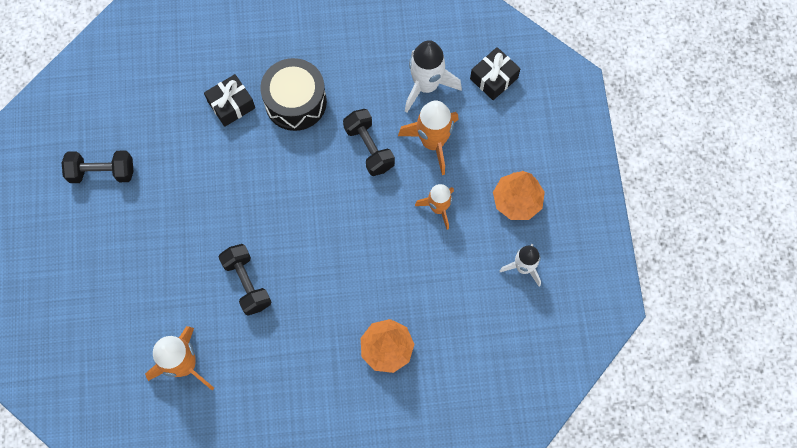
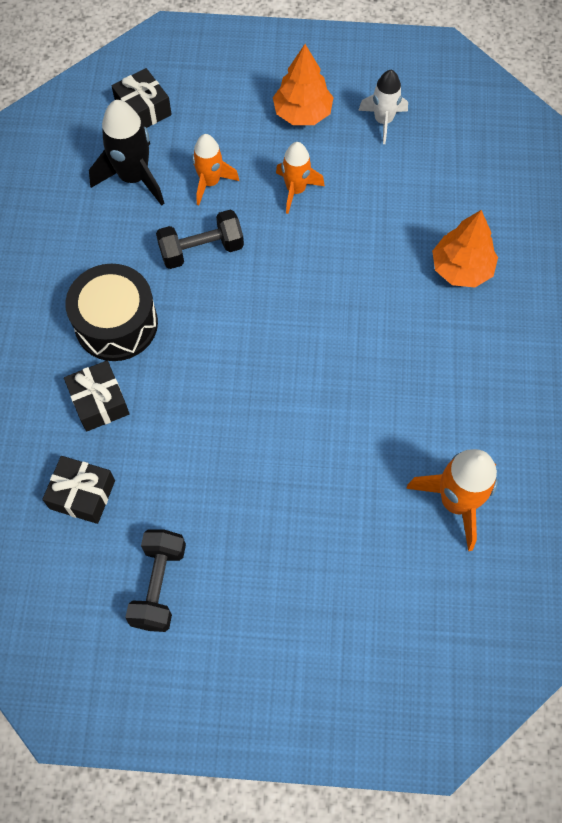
camera: 80 degrees left, 5 degrees down
black dumbbell [219,244,271,316] -> none
orange rocket [398,101,459,175] -> orange rocket [192,134,239,205], size x0.65
white rocket [405,40,462,113] -> black rocket [89,100,165,206]
none -> black gift [42,456,115,524]

